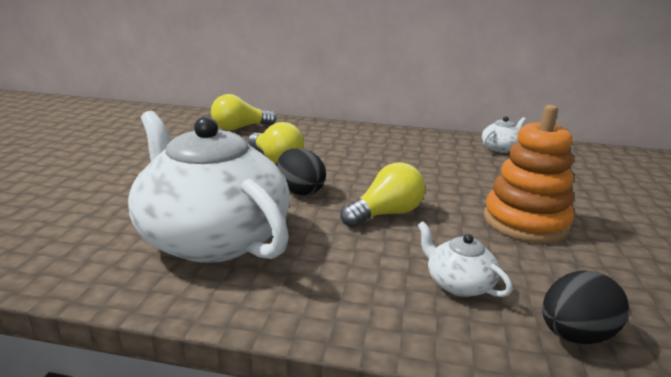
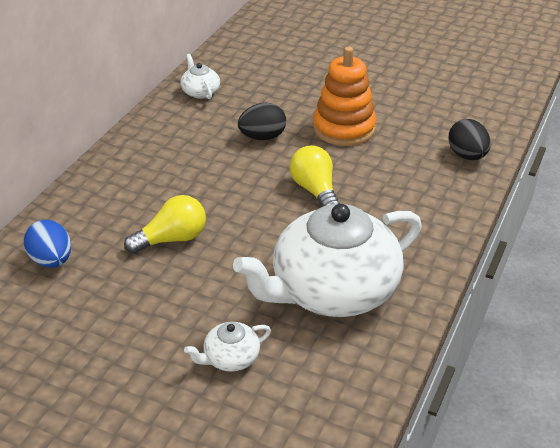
camera: 75 degrees left, 15 degrees up
yellow light bulb [211,94,276,130] -> blue egg [24,220,71,268]
black egg [277,148,326,196] -> black egg moved to [238,103,286,140]
white teapot [417,221,513,297] -> white teapot moved to [184,322,271,372]

